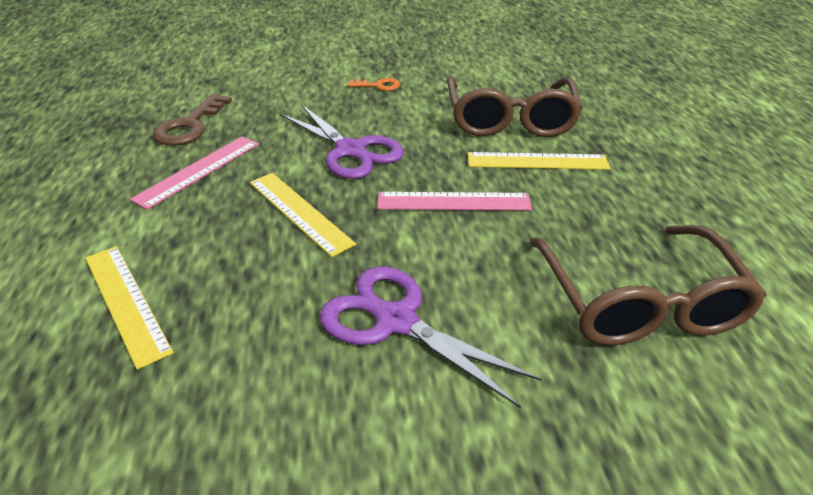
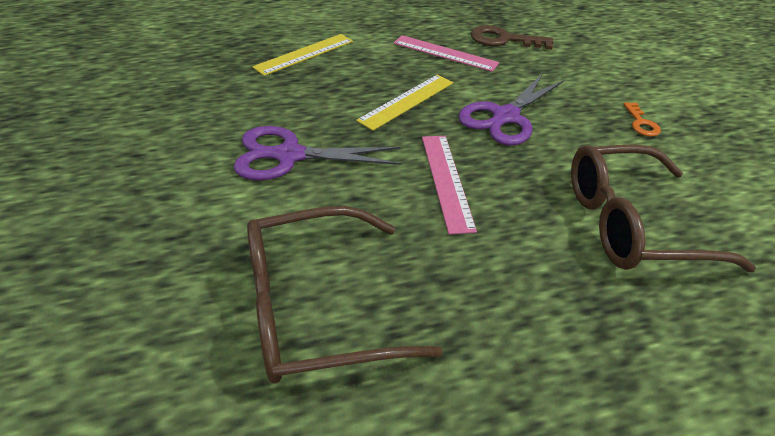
camera: 80 degrees right, 5 degrees up
purple scissors [319,266,542,408] -> purple scissors turned 120 degrees counterclockwise [234,126,401,180]
yellow ruler [468,152,610,170] -> none

